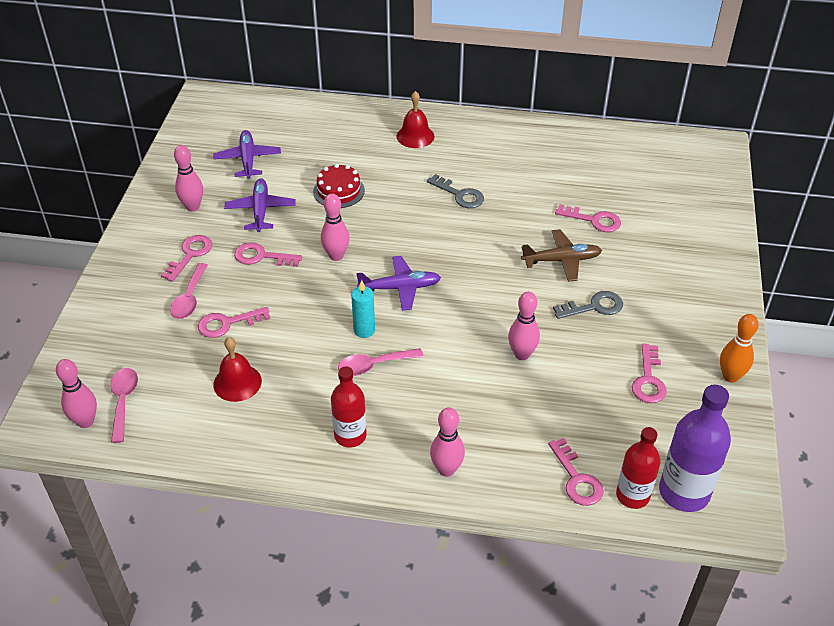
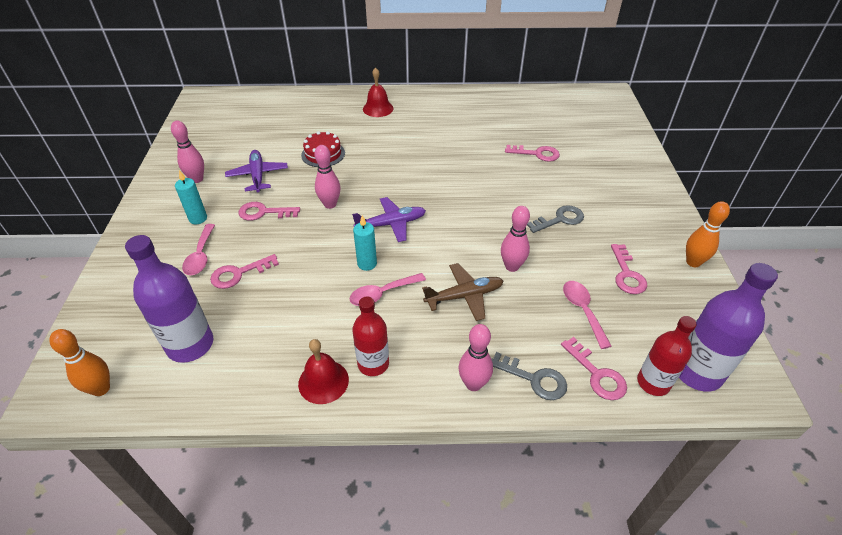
camera: 10 degrees left, 0 degrees up
pink bowling pin [56,359,97,428] -> orange bowling pin [49,329,110,396]
pink spoon [110,368,138,443] -> pink spoon moved to [563,281,612,349]
pink key [161,235,212,282] -> turquoise candle [175,170,207,224]
purple plane [213,130,281,179] -> none
red bell [213,337,262,402] -> red bell moved to [298,339,349,404]
grey key [427,174,484,208] -> grey key moved to [492,352,567,400]
brown plane [521,229,602,282] -> brown plane moved to [422,263,503,321]
none -> purple bottle [125,235,213,363]

